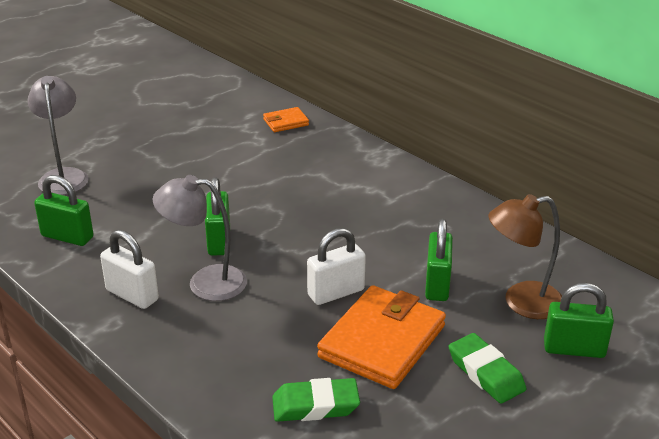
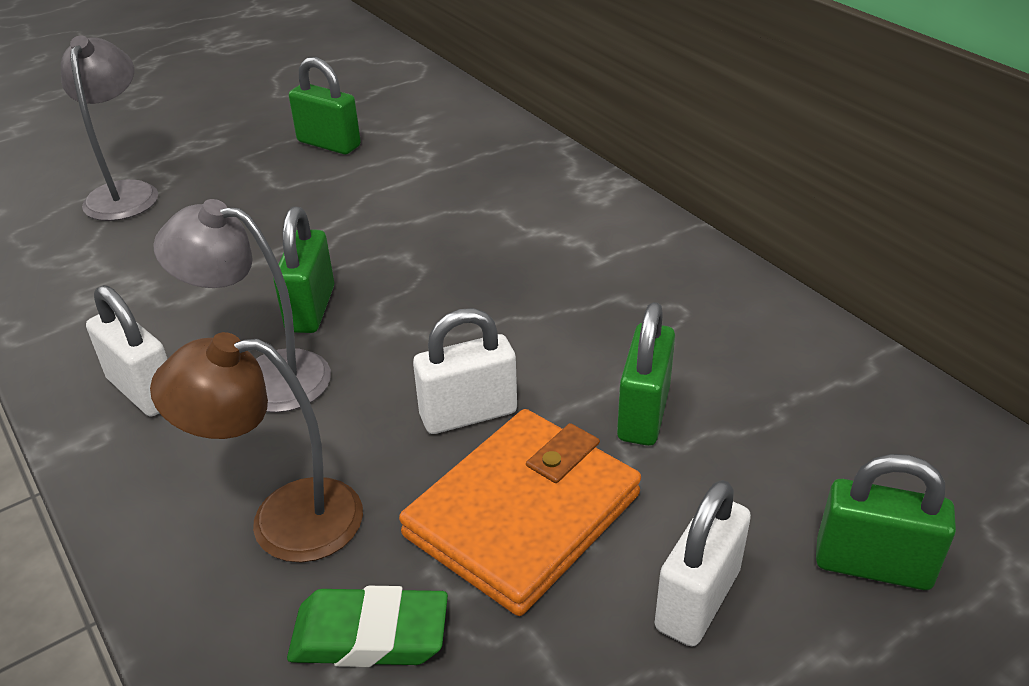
camera: 10 degrees right, 5 degrees up
green padlock [34,175,94,246] -> green padlock moved to [289,57,361,154]
orange wallet [263,107,309,132] -> none
green eraser [449,333,526,404] -> white padlock [655,480,751,647]
brown lamp [489,194,562,319] -> brown lamp moved to [150,332,363,562]

